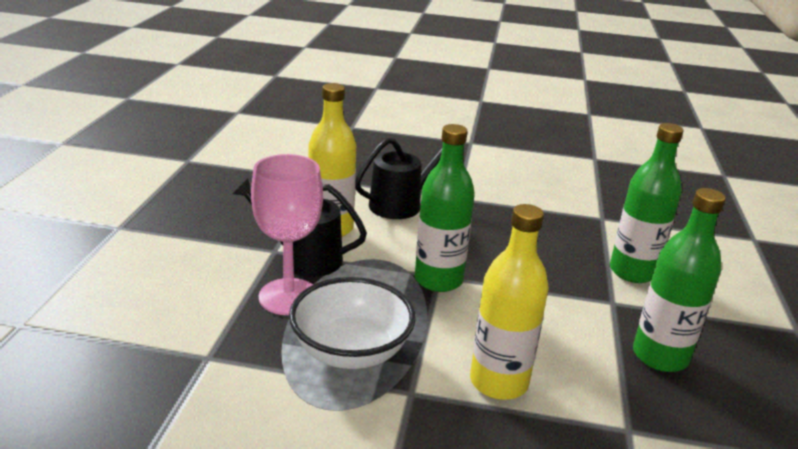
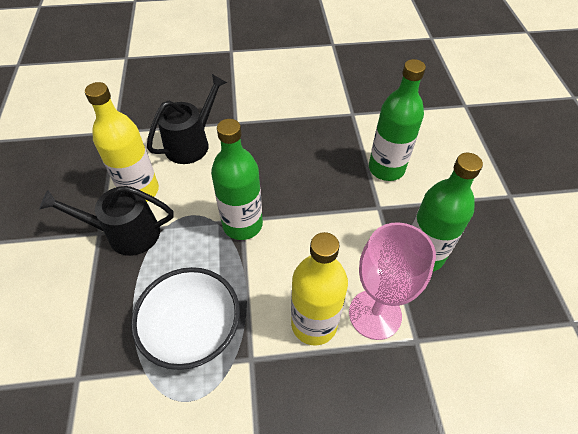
camera: 15 degrees left, 25 degrees up
pink goblet [251,154,323,315] -> pink goblet moved to [349,222,436,340]

